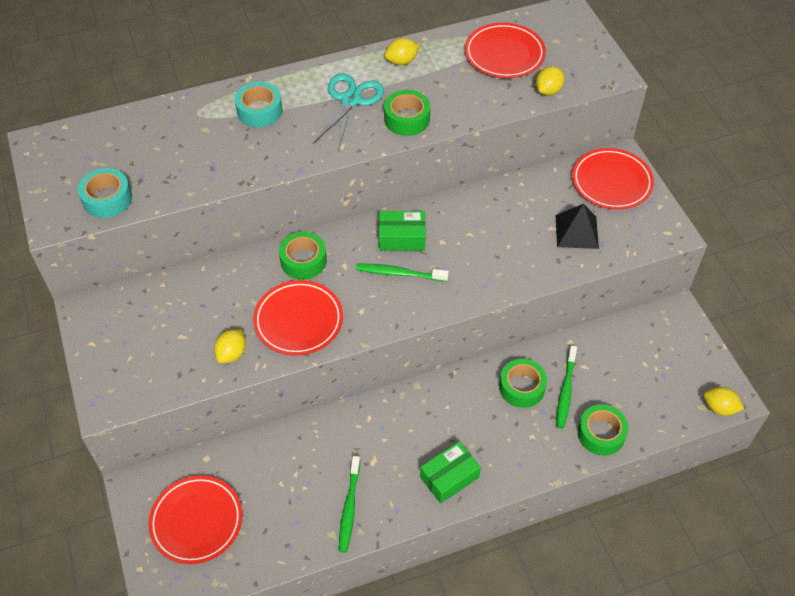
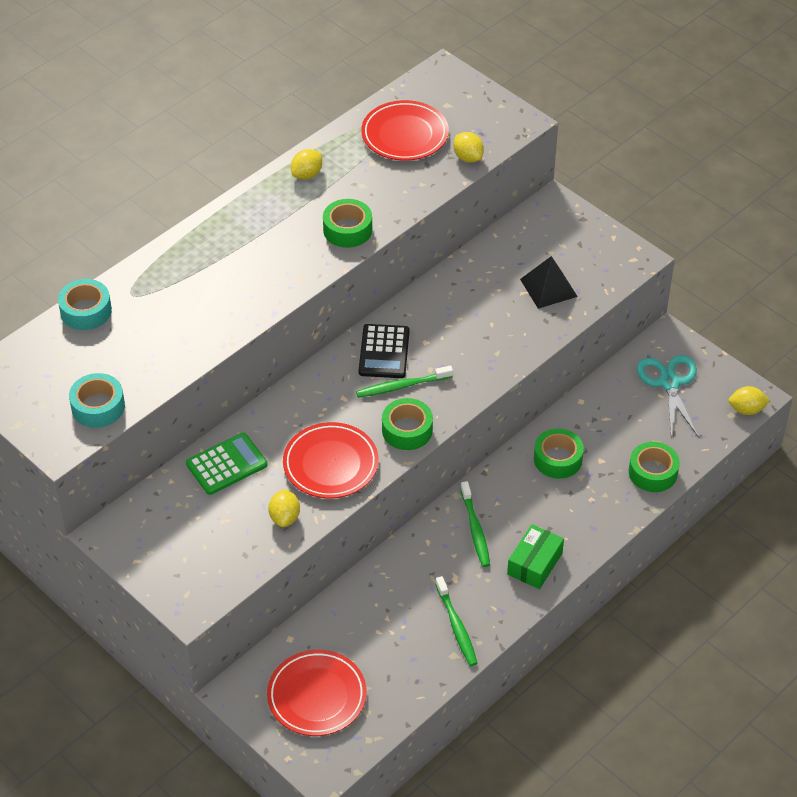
camera: 25 degrees left, 5 degrees down
turquoise tape [235,82,282,127] -> turquoise tape moved to [58,279,112,330]
green tape [279,232,327,280] -> green tape moved to [382,398,433,450]
turquoise scissors [313,73,384,151] -> turquoise scissors moved to [637,355,699,438]
green box [379,211,426,251] -> black calculator [359,324,410,378]
yellow lemon [536,66,564,95] -> yellow lemon turned 45 degrees counterclockwise [453,132,484,162]
green toothbrush [556,345,577,429] -> green toothbrush moved to [461,481,490,567]
red plate [572,148,654,210] -> none
none -> green calculator [186,433,267,495]

